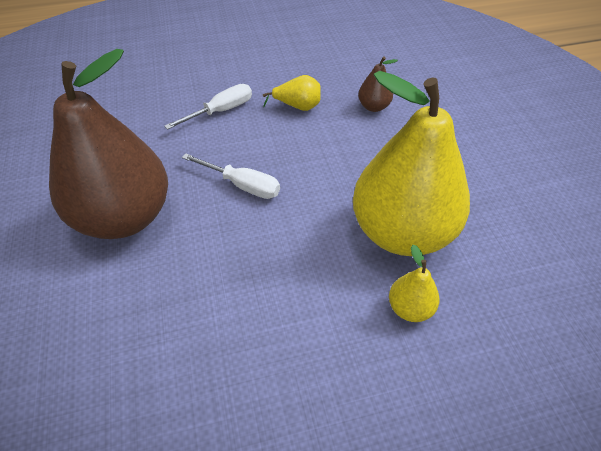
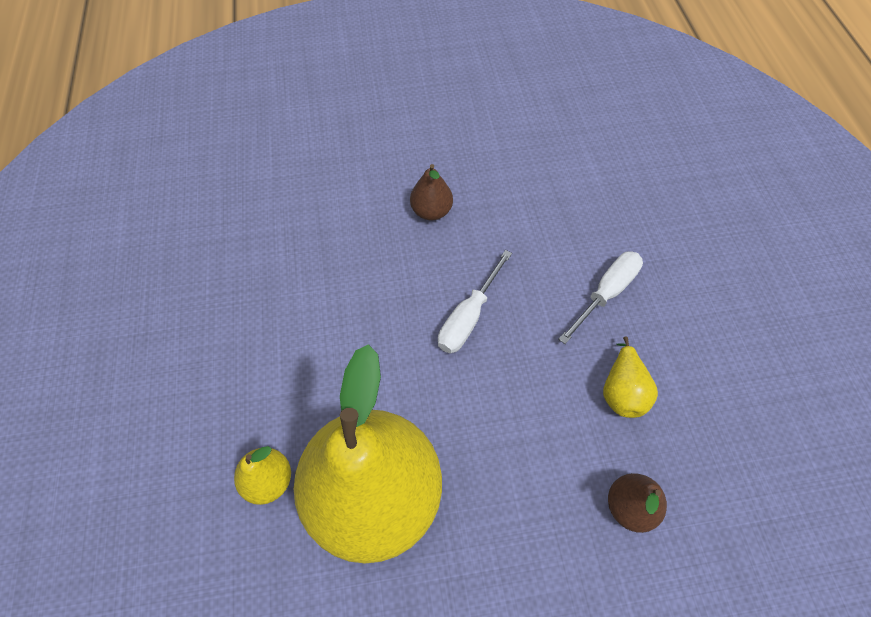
camera: 95 degrees right, 10 degrees up
brown pear [49,49,168,239] -> brown pear [410,164,453,220], size x0.40
white screwdriver [164,84,252,130] -> white screwdriver turned 105 degrees counterclockwise [558,251,643,344]

